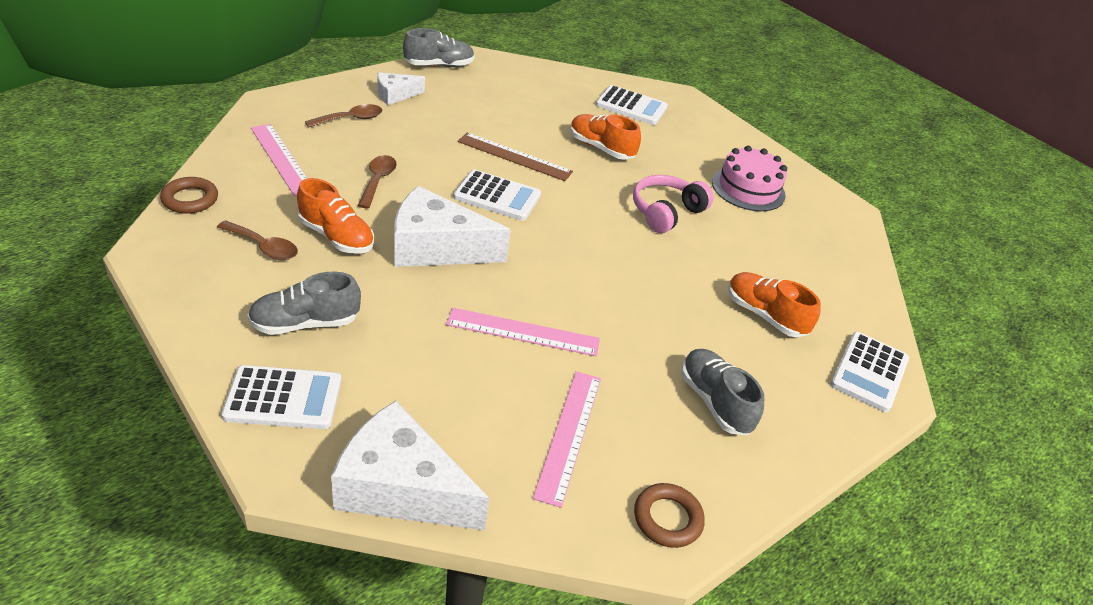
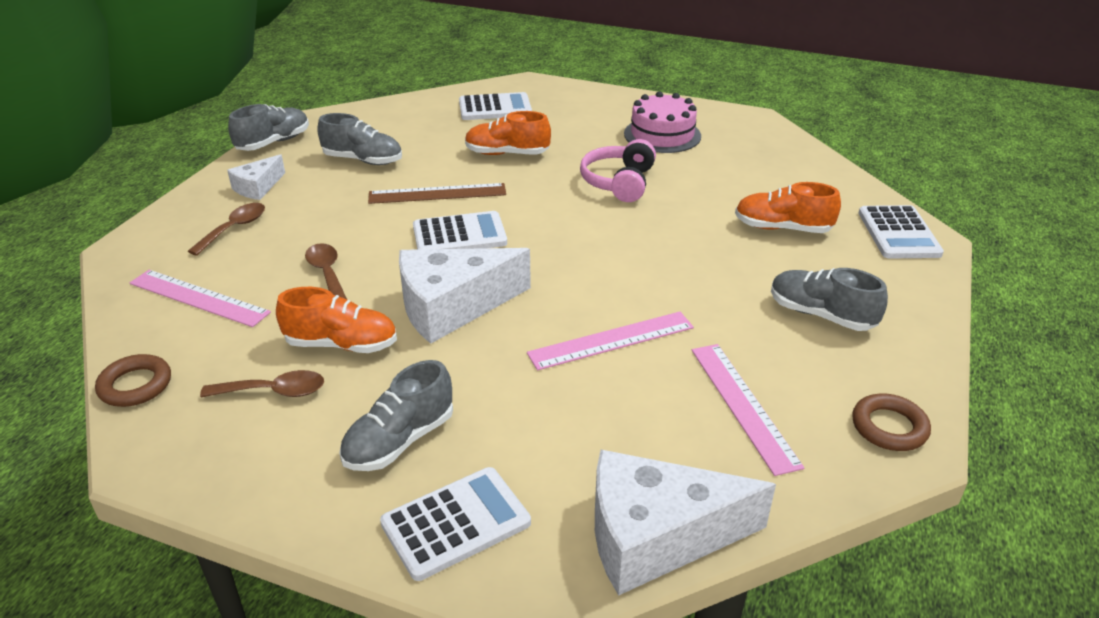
camera: 25 degrees left, 5 degrees down
none -> grey shoe [317,113,402,165]

